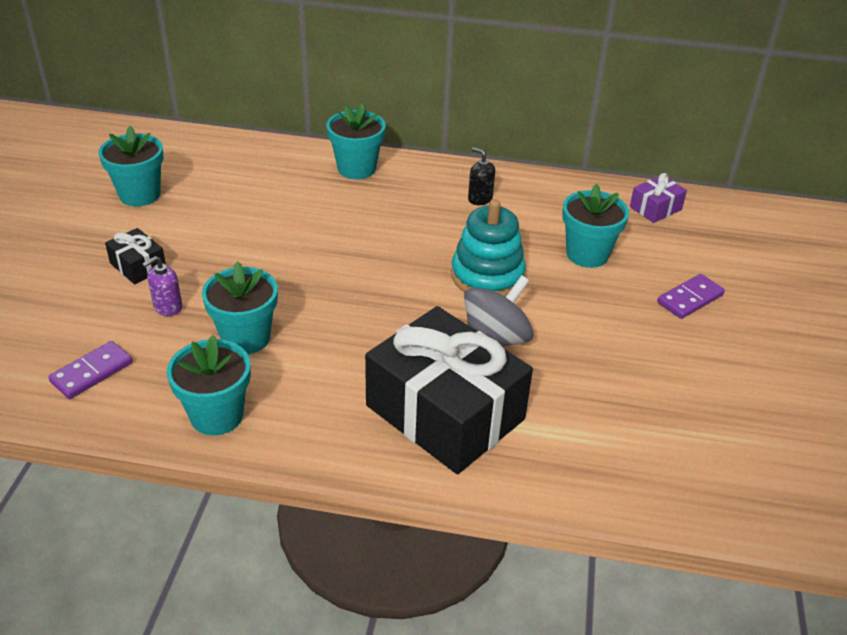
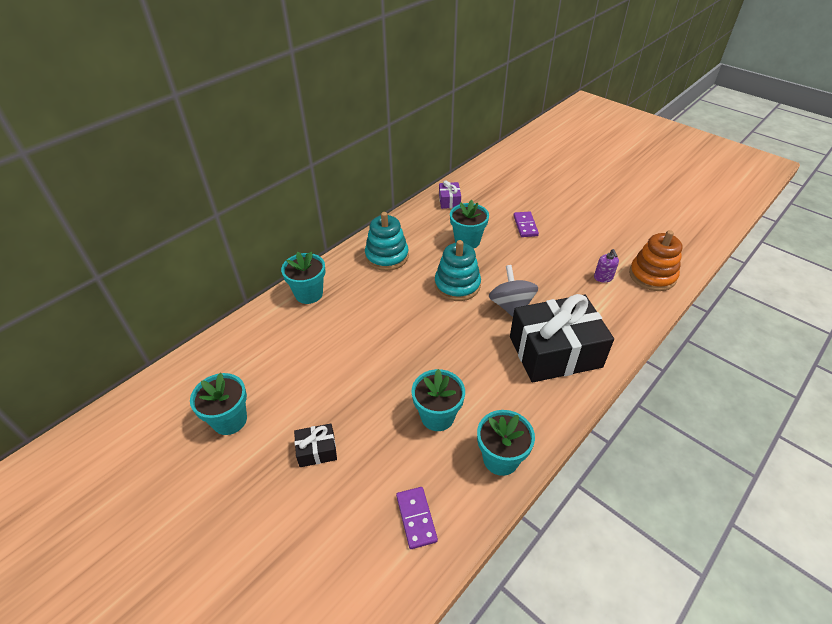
camera: 55 degrees left, 5 degrees up
purple soap dispenser [142,256,182,316] -> purple soap dispenser moved to [594,249,619,282]
black soap dispenser [468,147,495,205] -> turquoise stacking toy [365,212,409,271]
none -> orange stacking toy [629,230,682,291]

